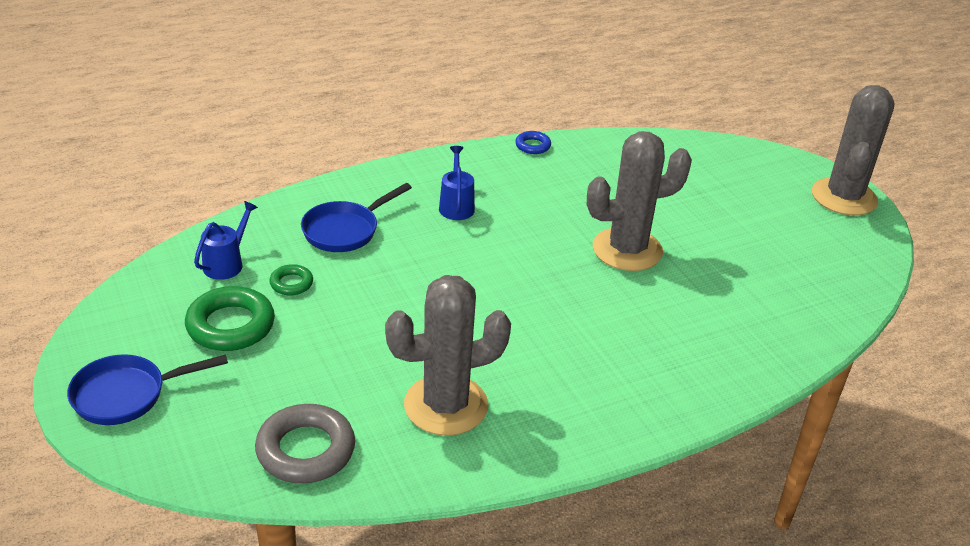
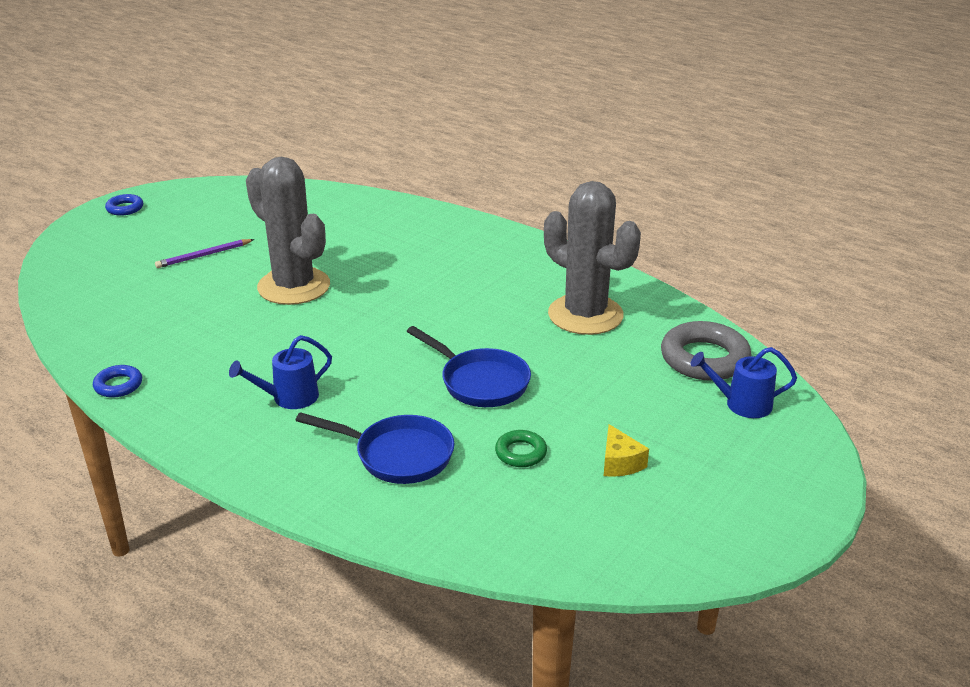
camera: 115 degrees left, 5 degrees down
blue pan [67,354,228,425] -> blue pan moved to [407,326,531,407]
green ring [185,286,275,351] -> yellow cheese [604,424,649,477]
blue watering can [194,201,258,280] -> blue watering can moved to [691,347,797,418]
grey cactus [812,85,894,215] -> blue ring [105,194,143,216]
none -> purple pencil [155,239,254,268]

